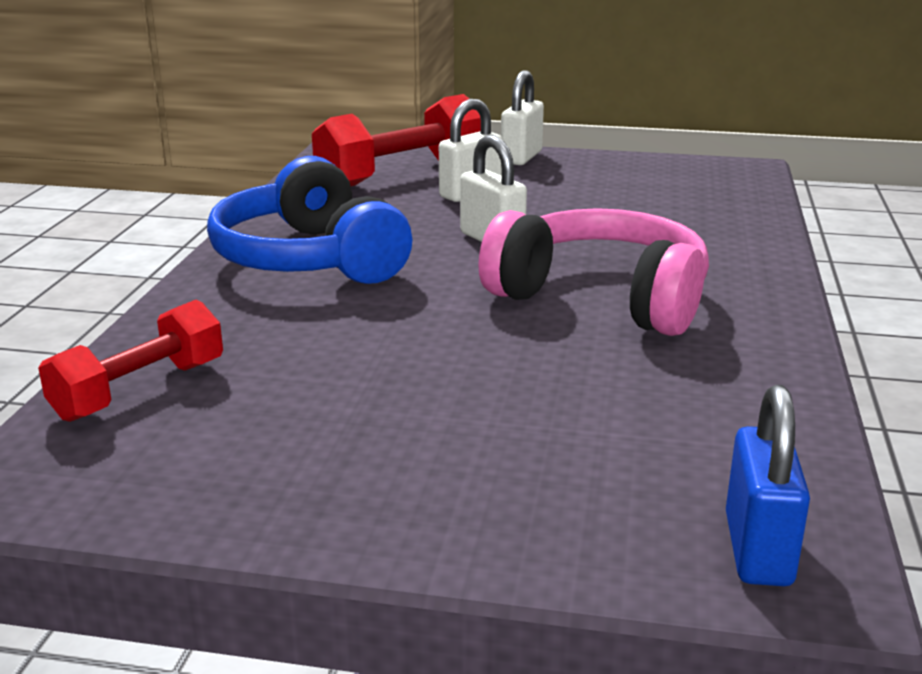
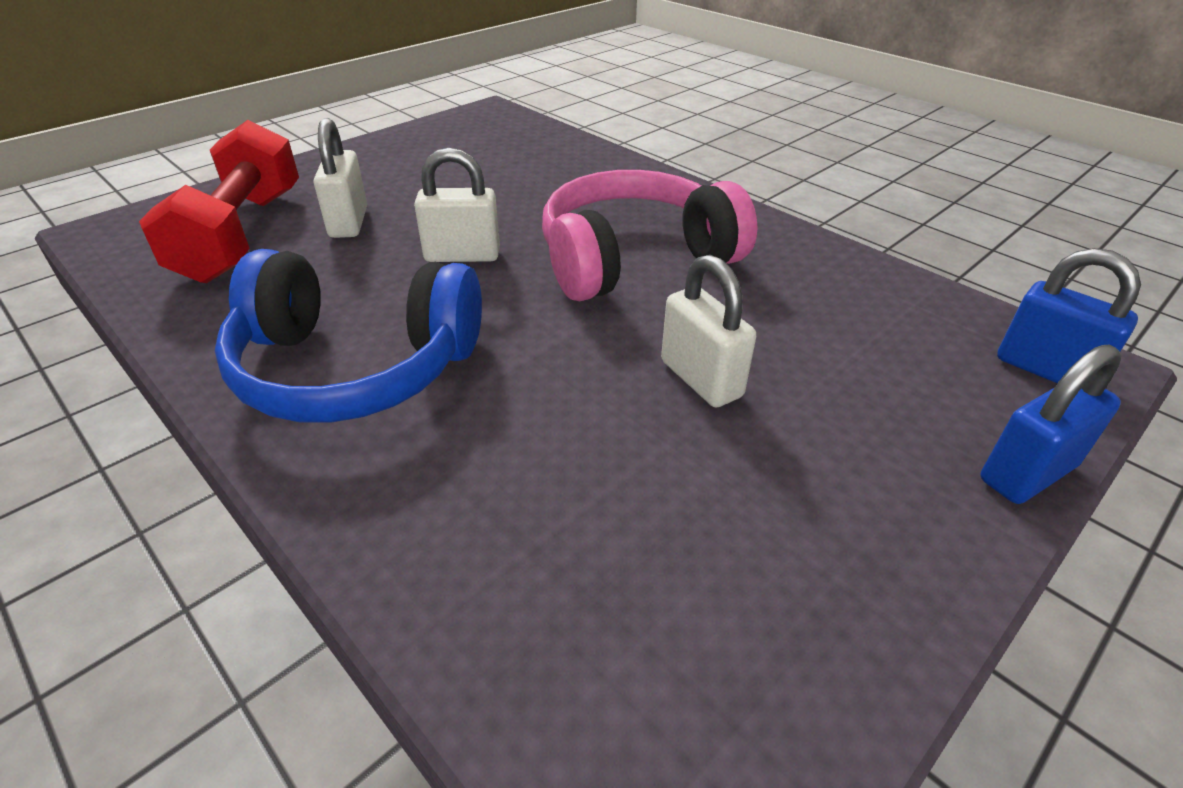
camera: 55 degrees left, 15 degrees up
red dumbbell [38,300,223,422] -> none
white padlock [501,70,544,165] -> white padlock moved to [661,255,756,407]
none -> blue padlock [980,345,1121,504]

